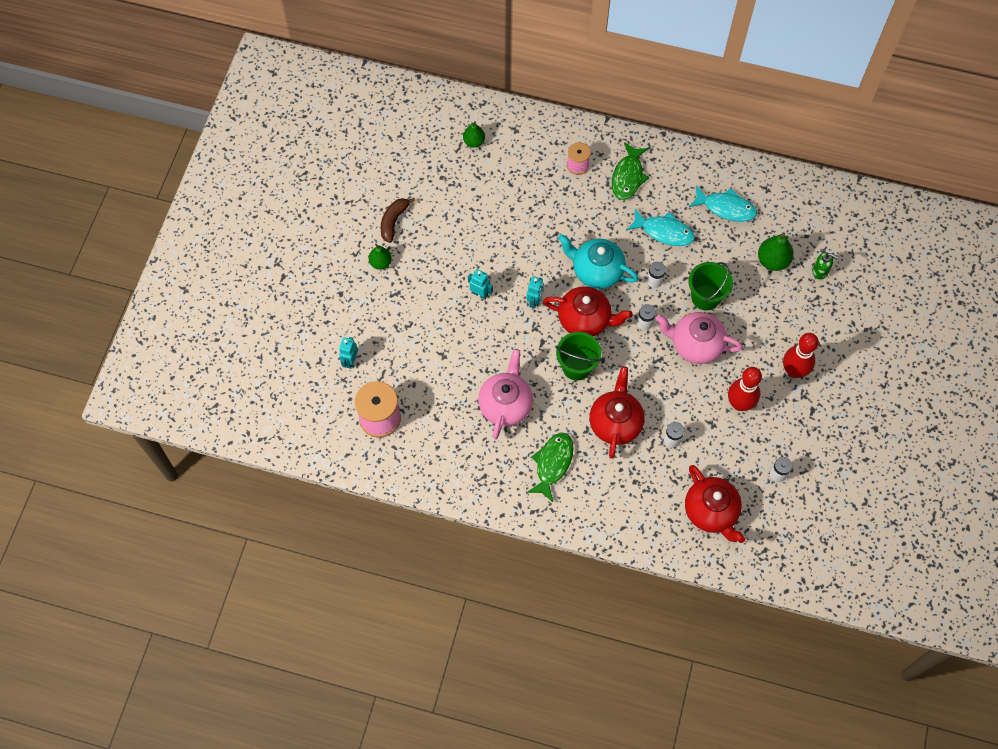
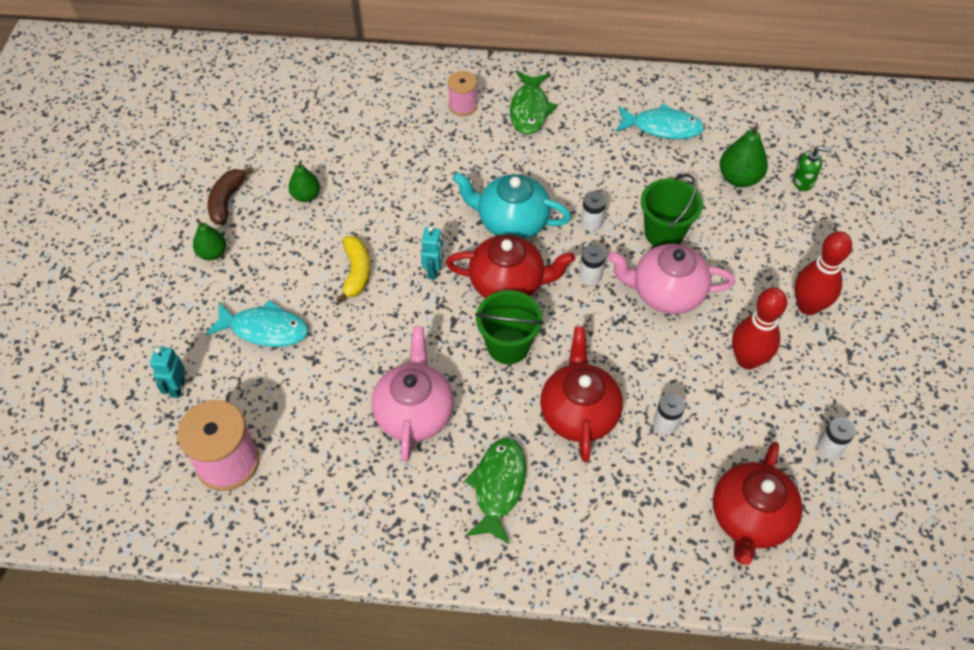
camera: 10 degrees left, 10 degrees down
green pear [463,121,485,147] -> green pear moved to [288,160,320,202]
turquoise robot [468,269,493,300] -> yellow banana [336,236,370,303]
turquoise fish [626,209,695,246] -> turquoise fish moved to [206,300,308,347]
red teapot [685,465,745,543] -> red teapot turned 60 degrees clockwise [713,442,803,565]

